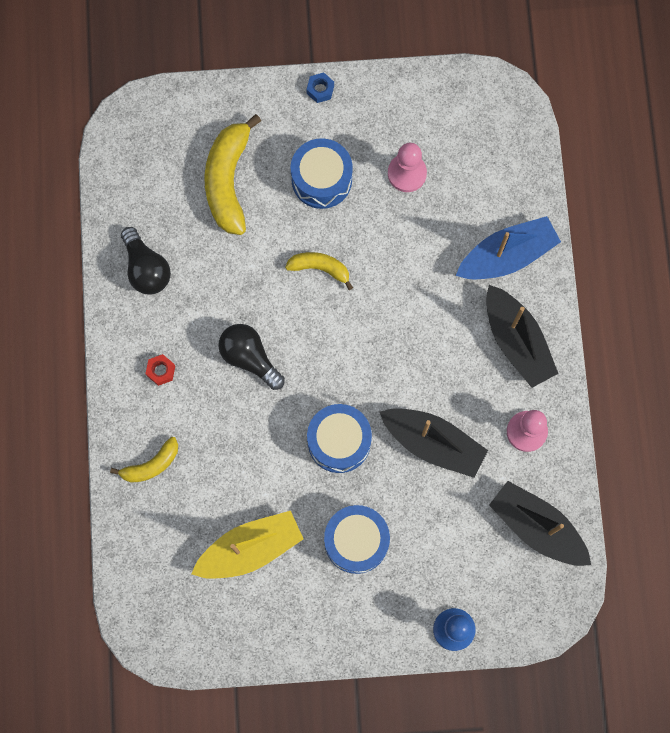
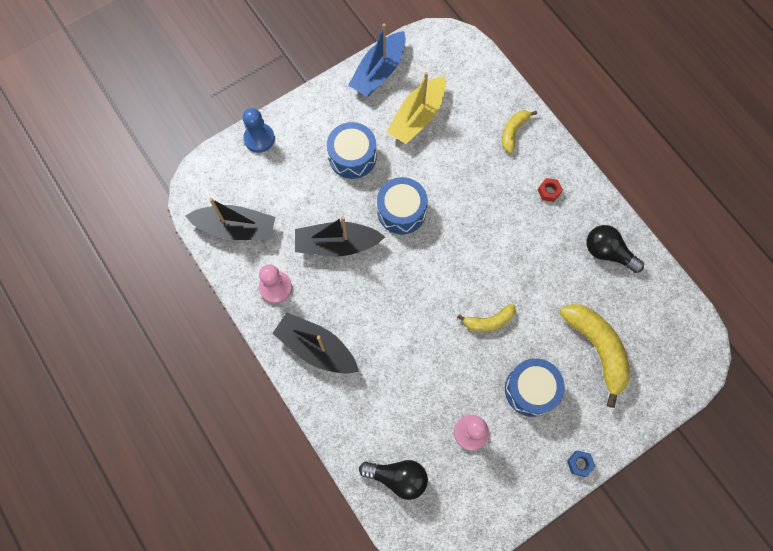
camera: 150 degrees right, 5 degrees down
black light bulb [218,324,285,390] -> black light bulb moved to [359,460,428,500]
blue boat [456,216,561,279] -> blue boat moved to [348,23,406,97]

